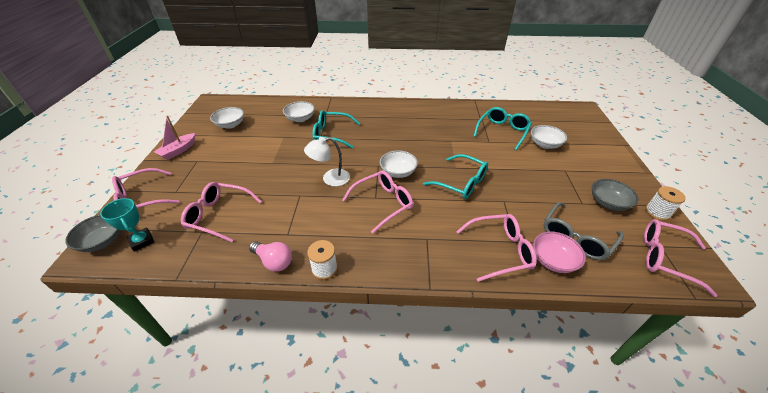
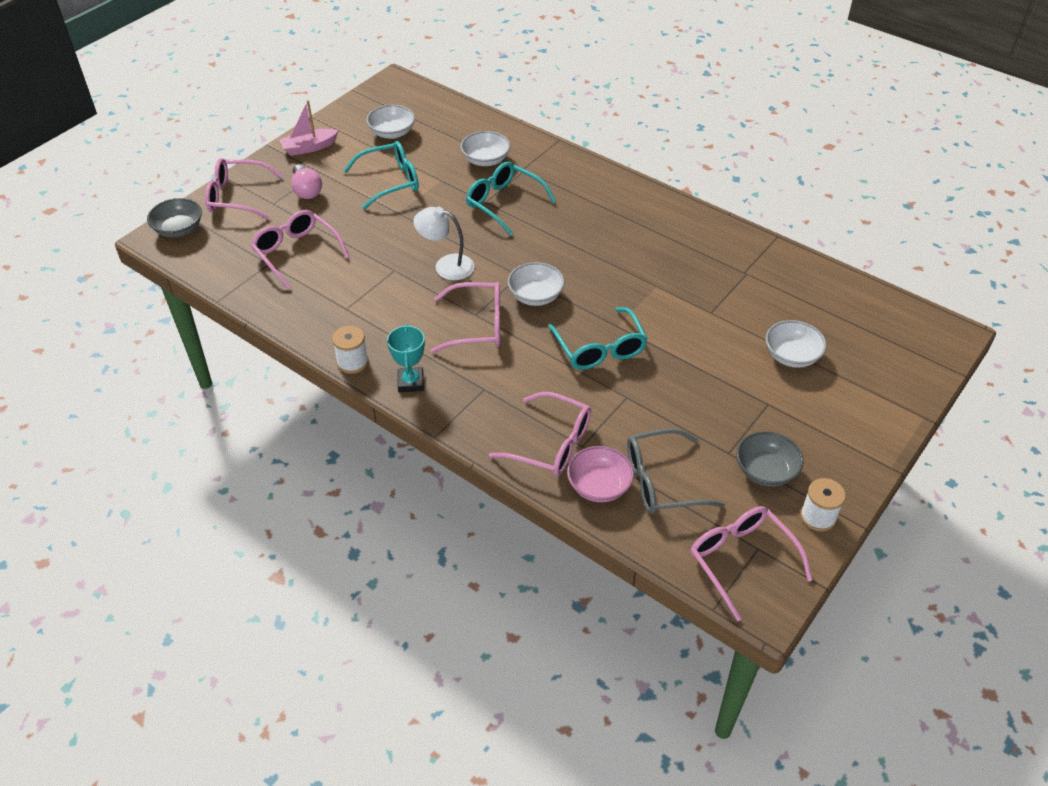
camera: 35 degrees right, 5 degrees up
turquoise trophy [100,198,154,252] -> turquoise trophy moved to [387,324,425,392]
pink light bulb [249,241,292,272] -> pink light bulb moved to [291,164,322,199]
turquoise glasses [474,107,532,150] -> turquoise glasses moved to [343,141,419,209]

